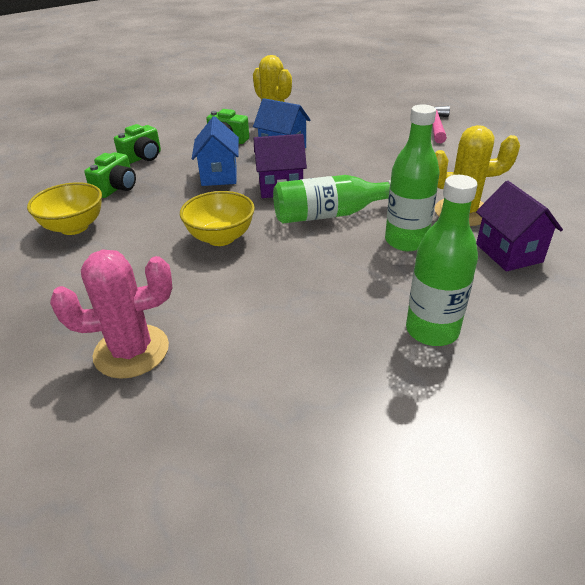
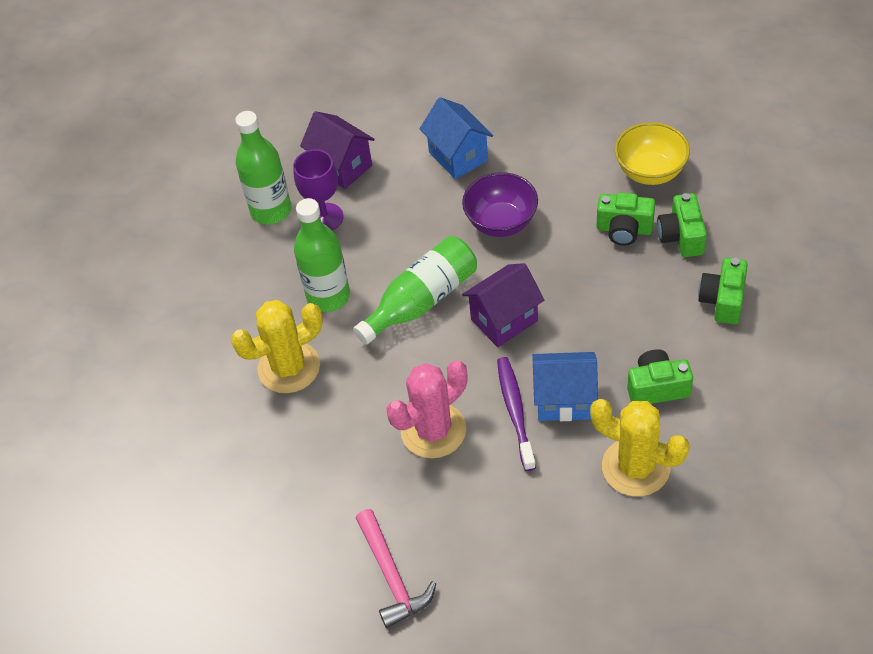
camera: 155 degrees right, 15 degrees up
pink cactus [50,250,172,379] -> pink cactus moved to [386,360,468,458]
yellow bowl [180,191,255,246] -> purple bowl [462,172,538,237]
blue house [192,117,239,186] -> blue house moved to [420,97,493,179]
purple house [476,181,563,272] -> purple house moved to [300,111,375,189]
none -> purple goblet [293,149,344,230]
none -> purple toothbrush [497,357,536,471]
none -> green camera [597,192,655,245]

